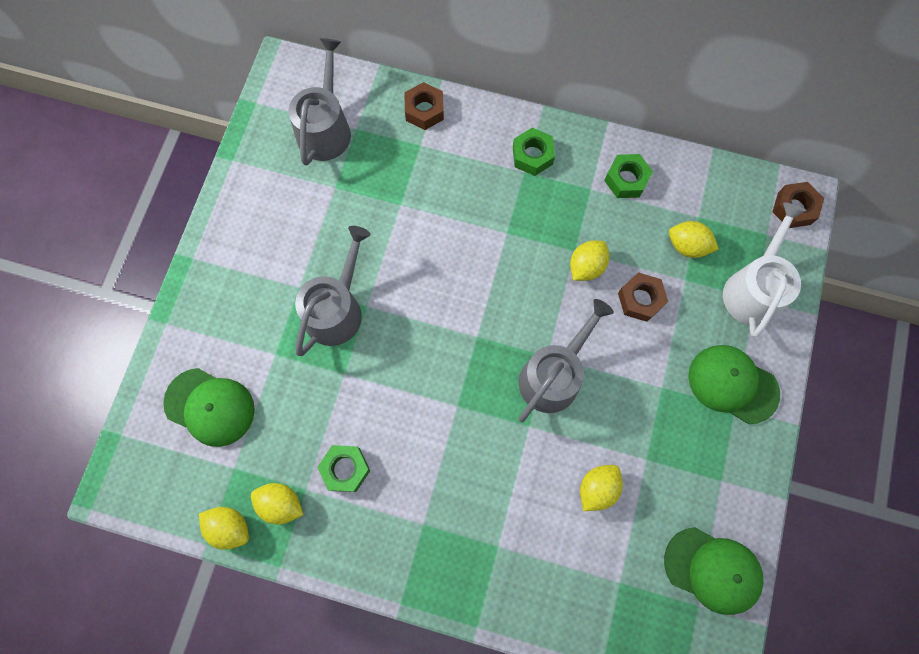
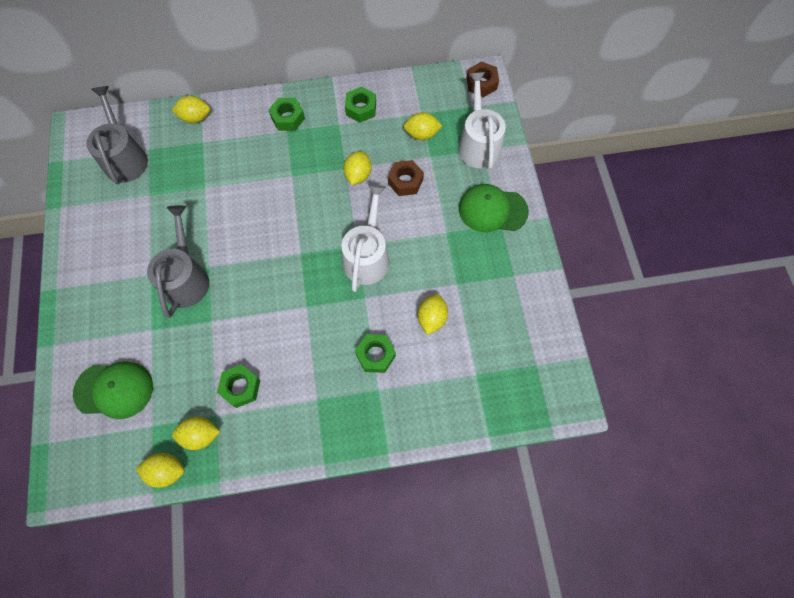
camera: 25 degrees left, 5 degrees down
brown nut [404,82,444,130] -> yellow lemon [171,95,210,124]
grey watering can [519,299,614,422] -> white watering can [341,184,389,292]
green cap [664,527,763,615] -> none
none -> green nut [355,334,396,373]

